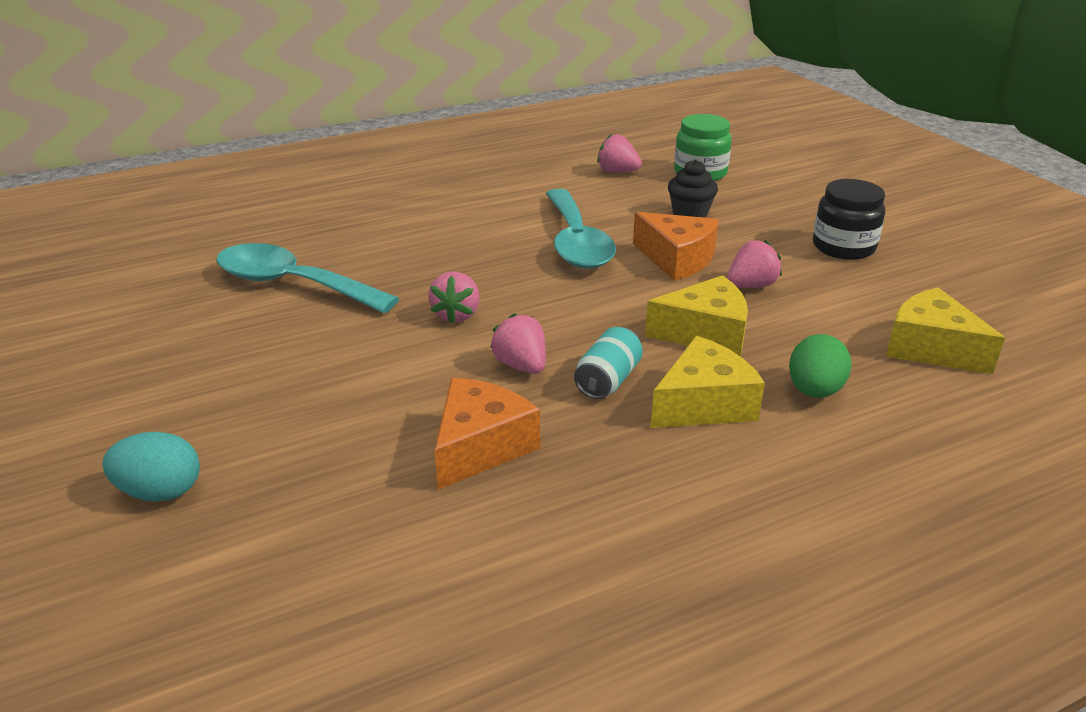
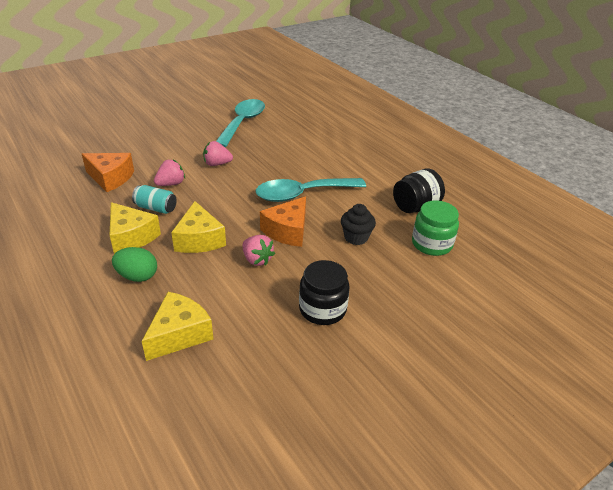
camera: 80 degrees right, 5 degrees up
turquoise egg [102,432,200,502] -> none
pink strawberry [597,134,642,172] -> black jar [393,168,445,213]

